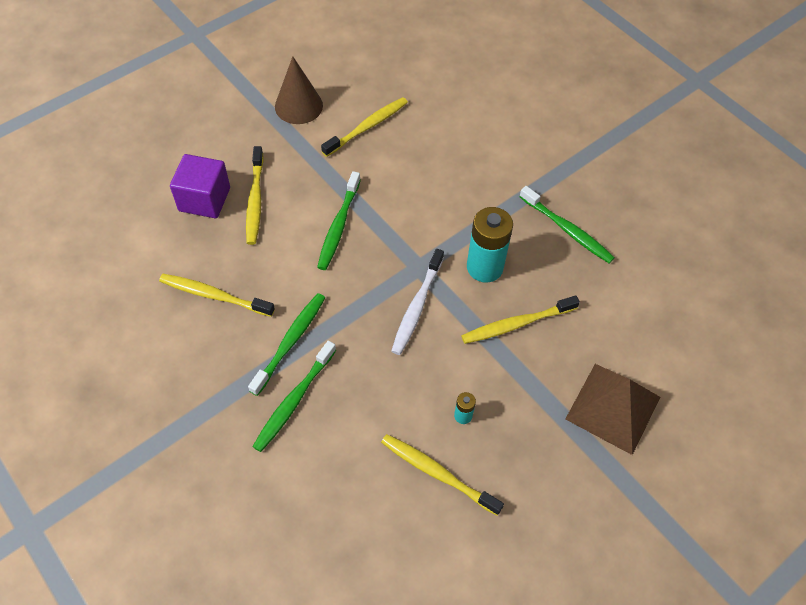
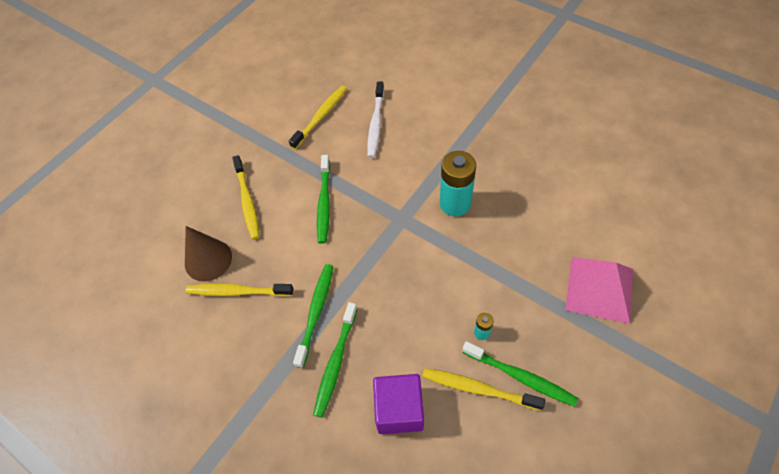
camera: 10 degrees left, 0 degrees up
purple cube [170,154,230,218] -> purple cube moved to [373,374,424,434]
brown cone [275,56,323,124] -> brown cone moved to [185,226,232,281]
white toothbrush [391,249,444,355] -> white toothbrush moved to [367,81,384,158]
yellow toothbrush [461,295,580,344] -> none
green toothbrush [520,186,615,263] -> green toothbrush moved to [462,341,578,407]
brown pyramid [566,364,660,455] -> pink pyramid [565,257,633,324]

